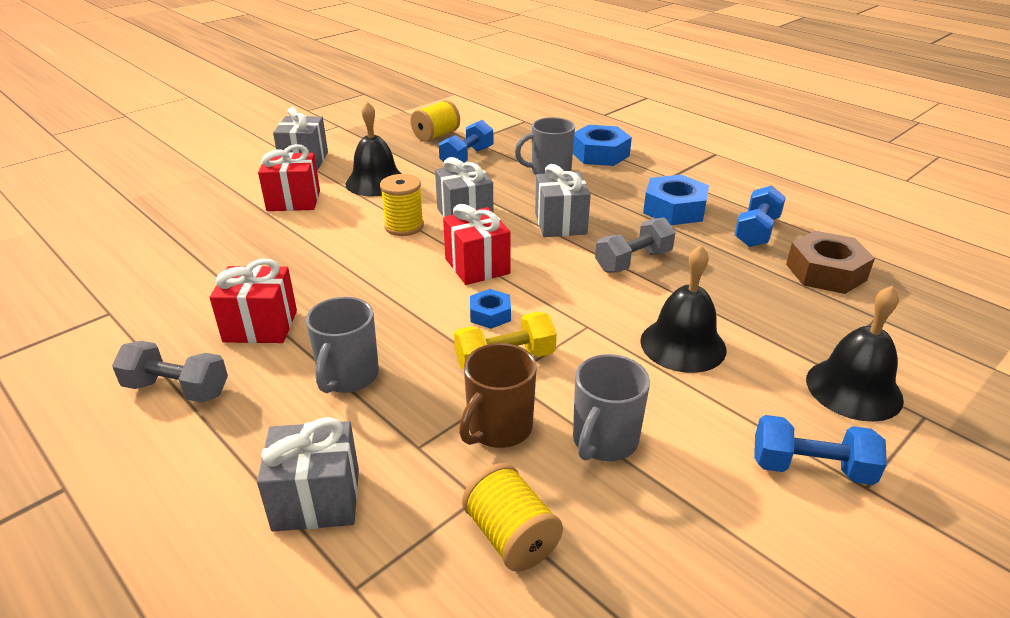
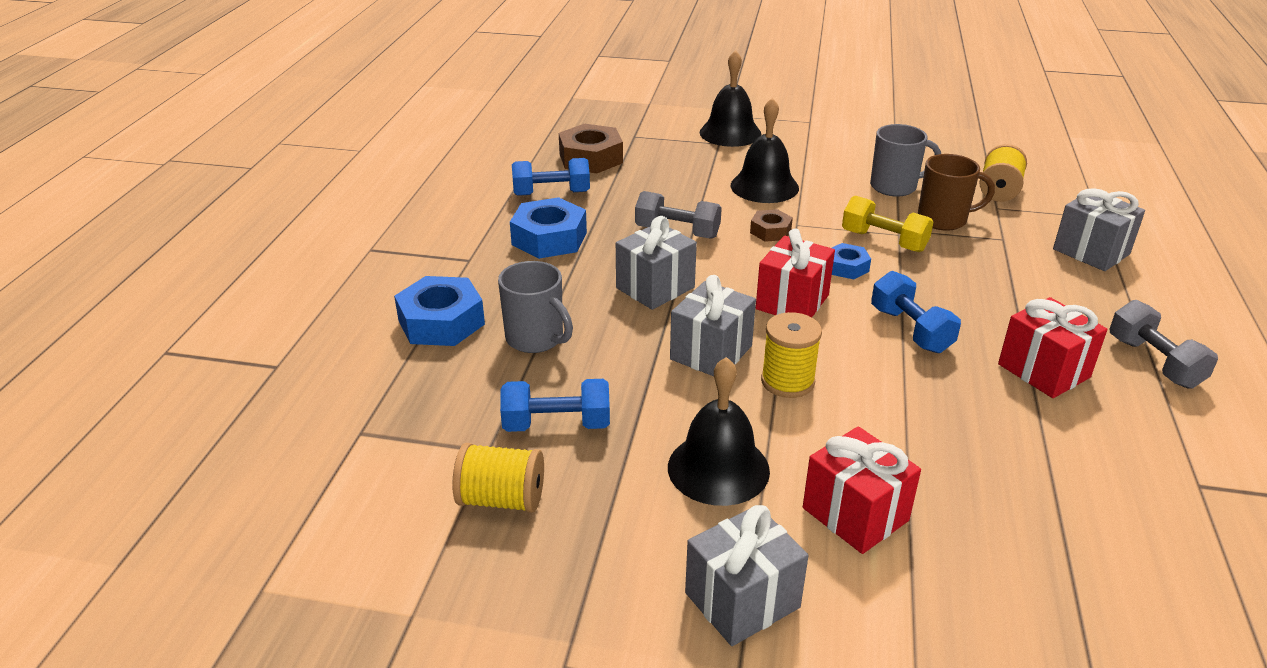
camera: 125 degrees left, 0 degrees up
grey mug [306,297,379,393] -> none
blue dumbbell [754,415,887,485] -> blue dumbbell moved to [871,271,961,353]
none -> brown nut [750,209,793,242]

